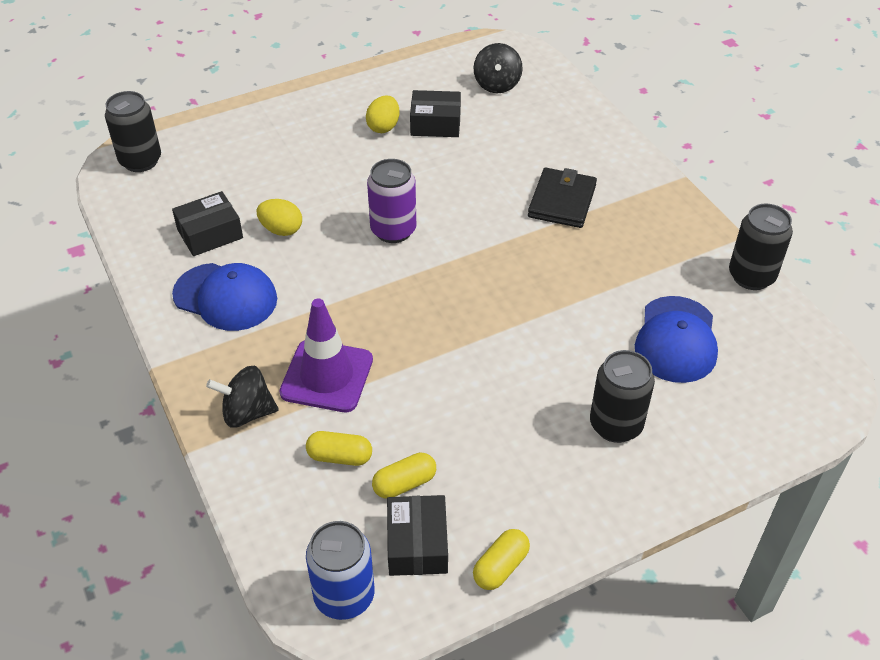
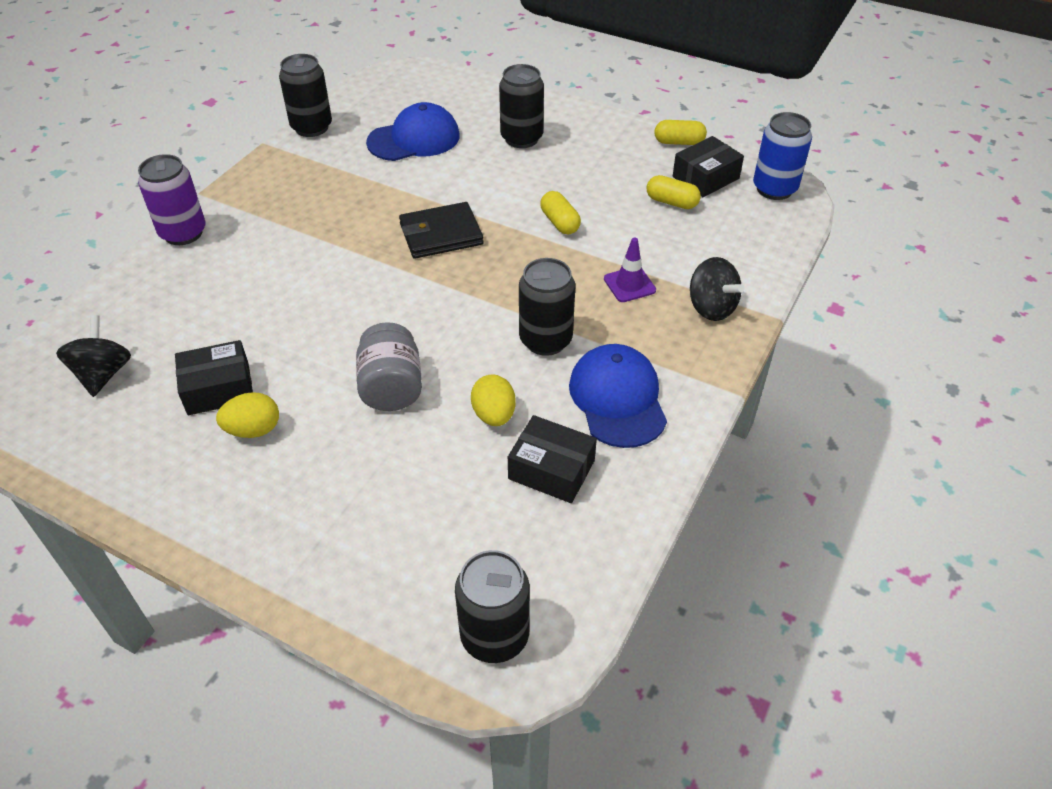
camera: 125 degrees left, 0 degrees up
purple traffic cone [279,298,373,412] -> purple traffic cone [604,238,656,302], size x0.55
yellow capsule [306,431,372,466] -> yellow capsule moved to [540,191,581,234]
purple can [367,159,416,243] -> purple can moved to [138,154,206,245]
black box [410,90,461,137] -> black box turned 75 degrees counterclockwise [175,340,253,415]
black spinning top [473,43,523,93] -> black spinning top turned 60 degrees counterclockwise [56,315,131,397]
black wallet [528,168,597,228] -> black wallet moved to [399,202,484,259]
none -> grey jar [356,322,422,411]
none -> black can [519,258,575,356]

